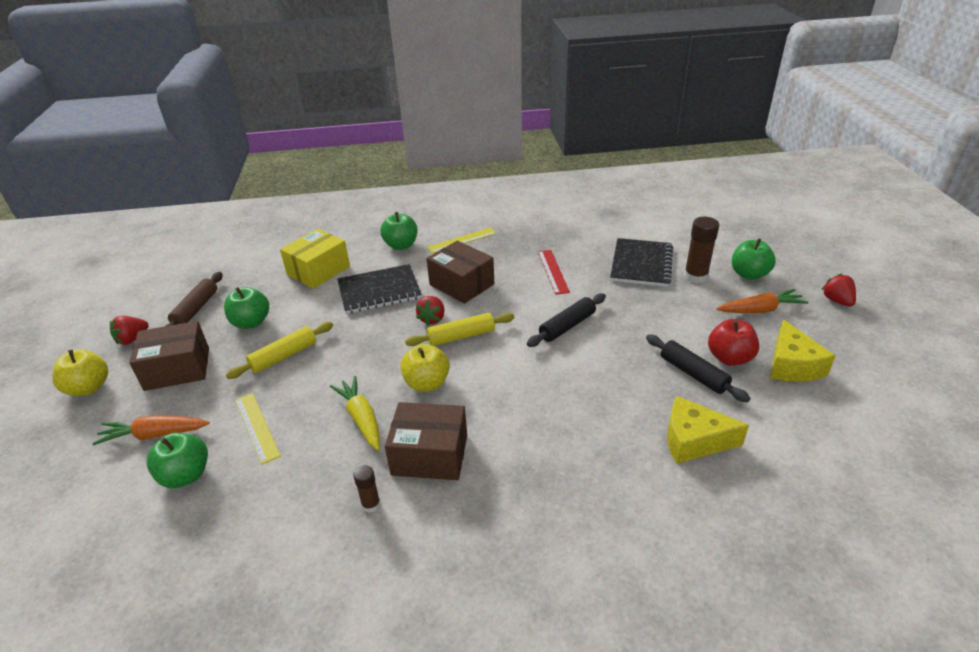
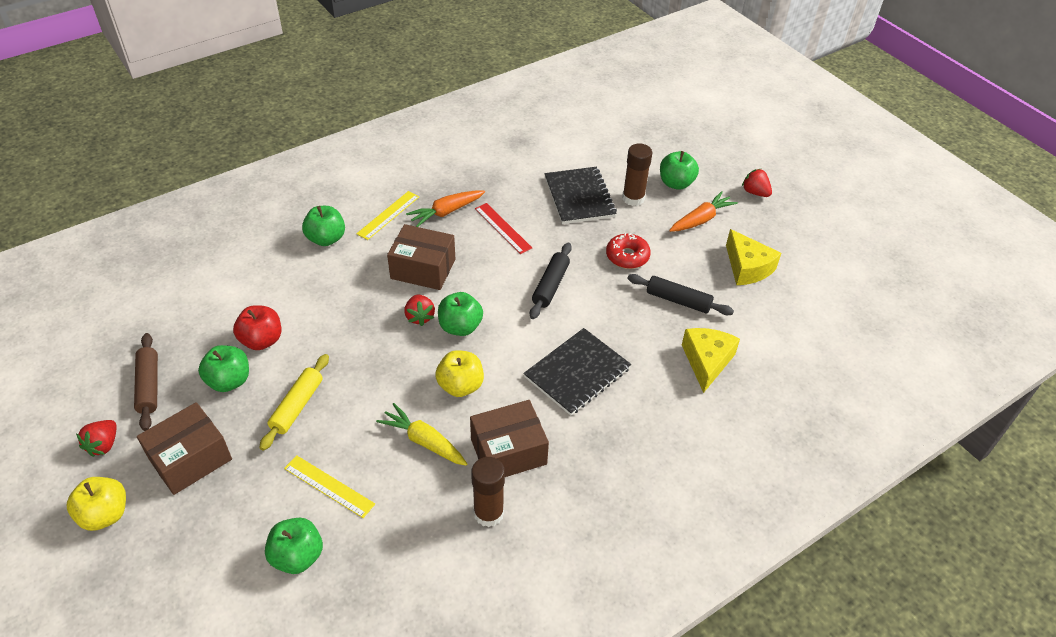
camera: 30 degrees left, 10 degrees up
orange carrot [92,415,210,445] -> orange carrot moved to [406,190,485,227]
yellow box [280,229,350,289] -> none
black notebook [337,264,422,314] -> black notebook moved to [523,328,631,416]
brown glue stick [353,465,380,513] -> brown glue stick [471,457,505,527], size x1.78
yellow rolling pin [405,313,515,346] -> green apple [438,292,483,336]
yellow cheese [667,396,749,464] -> yellow cheese turned 120 degrees clockwise [682,328,740,393]
red apple [708,319,759,366] -> red apple moved to [233,305,281,350]
none -> red donut [606,233,651,269]

